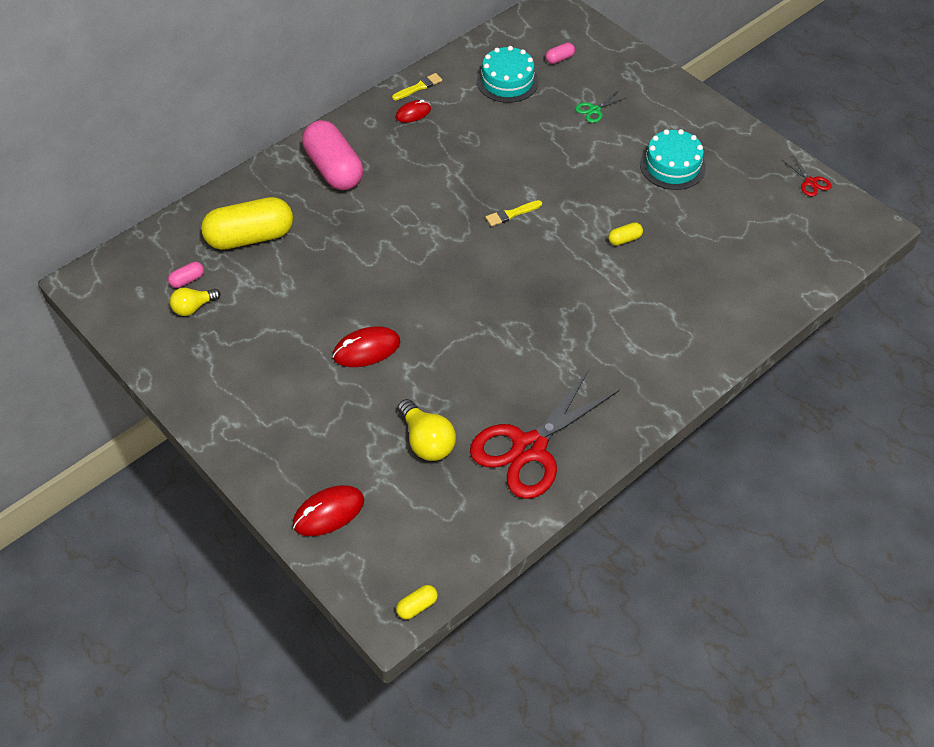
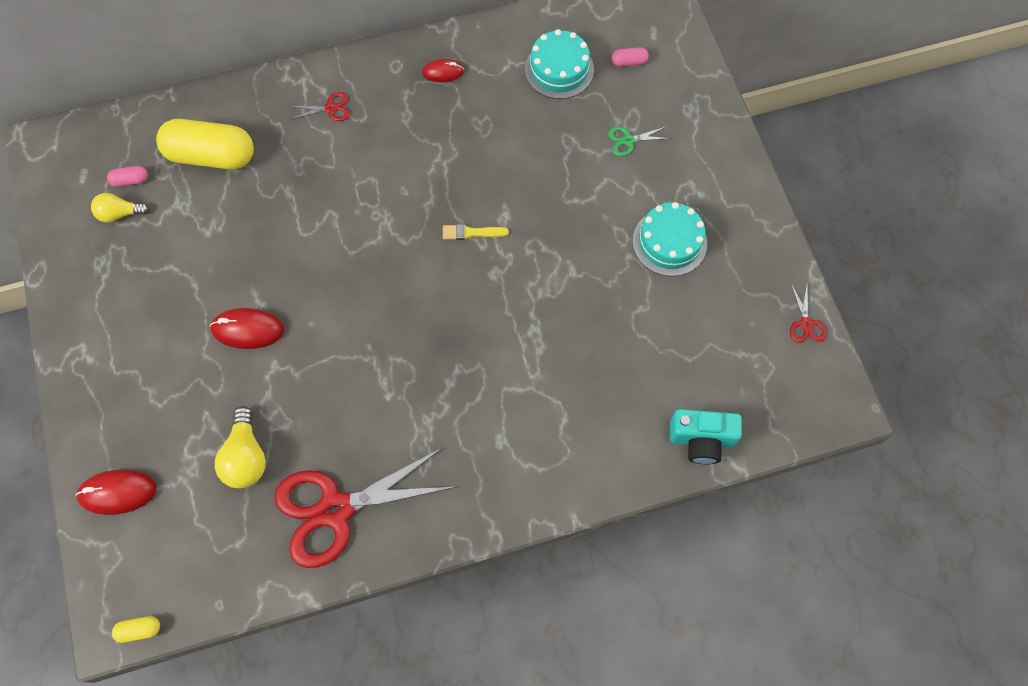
camera: 25 degrees right, 15 degrees up
pink capsule [302,120,363,190] -> red scissors [289,92,350,121]
yellow brush [392,73,442,100] -> none
yellow capsule [608,222,643,246] -> none
none -> turquoise camera [670,409,742,464]

